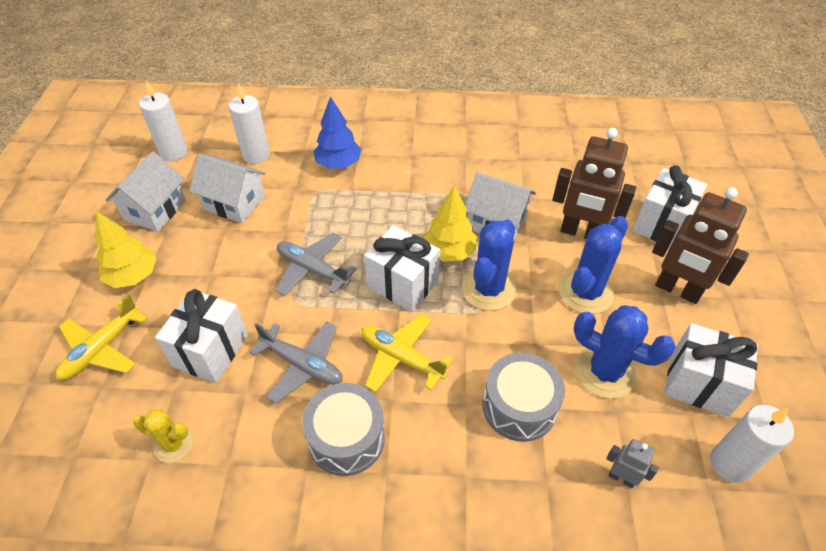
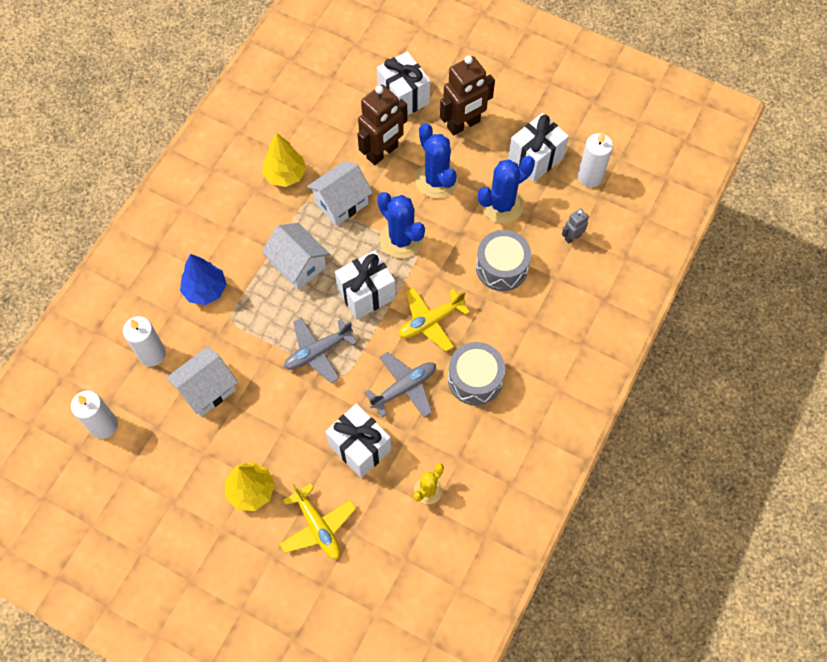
camera: 65 degrees left, 15 degrees up
white house [106,152,186,232] -> white house moved to [262,223,330,290]
yellow tree [423,186,477,261] -> yellow tree moved to [262,133,306,187]

